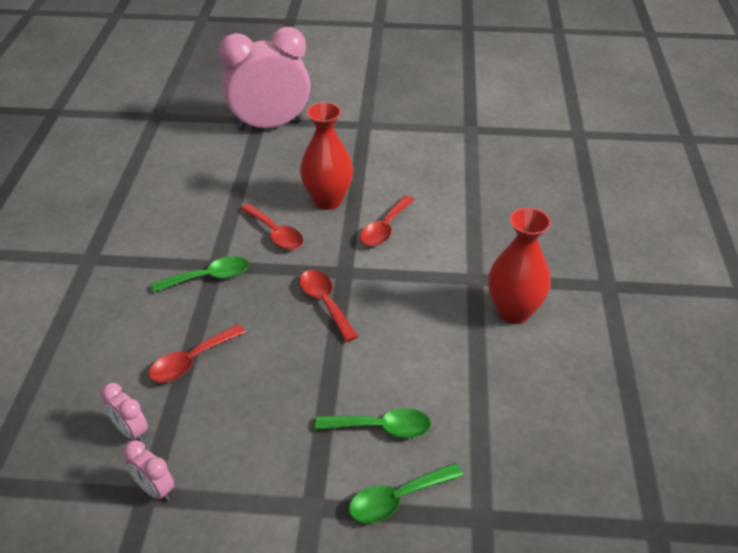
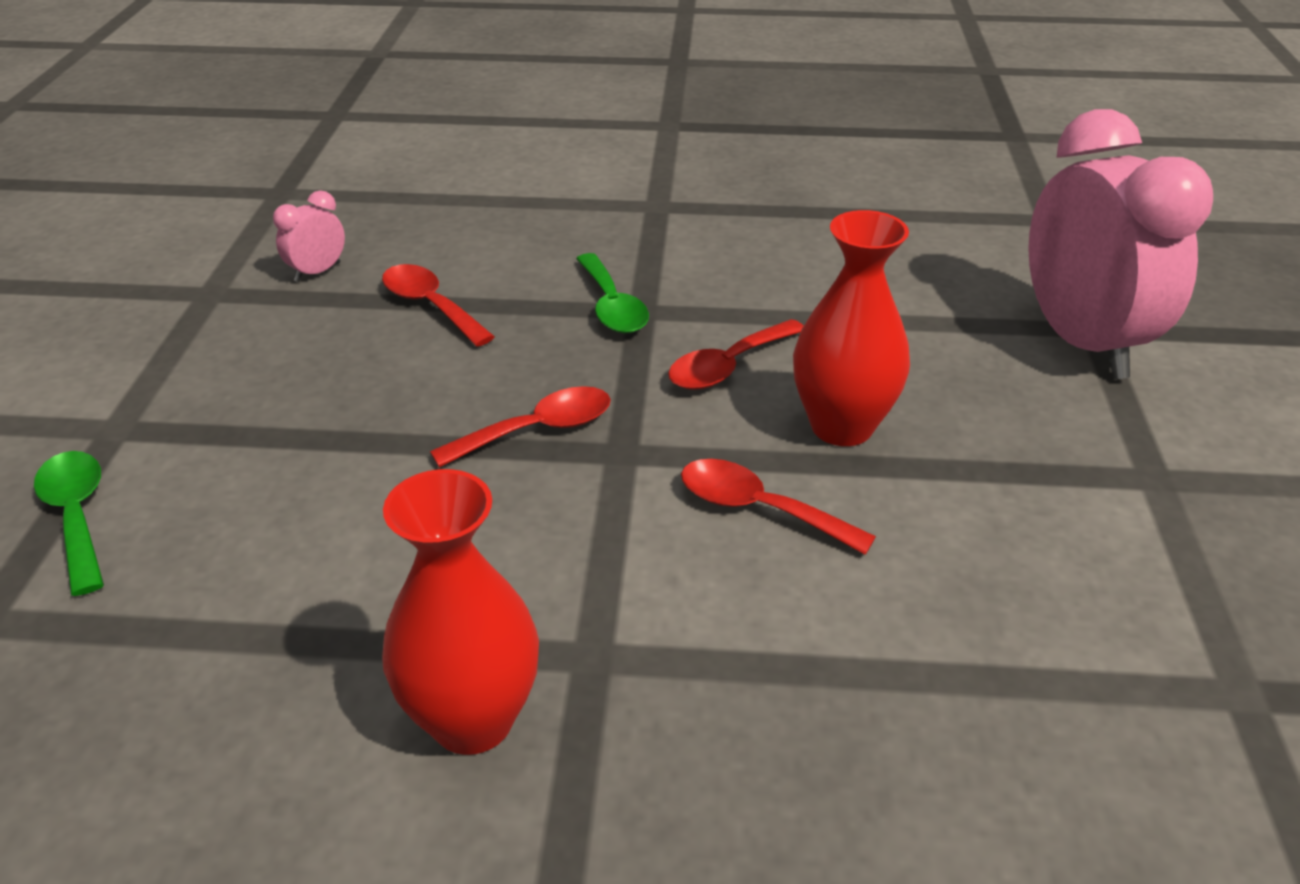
camera: 90 degrees right, 5 degrees down
pink clock [123,440,174,501] -> none
green spoon [315,408,431,438] -> none

